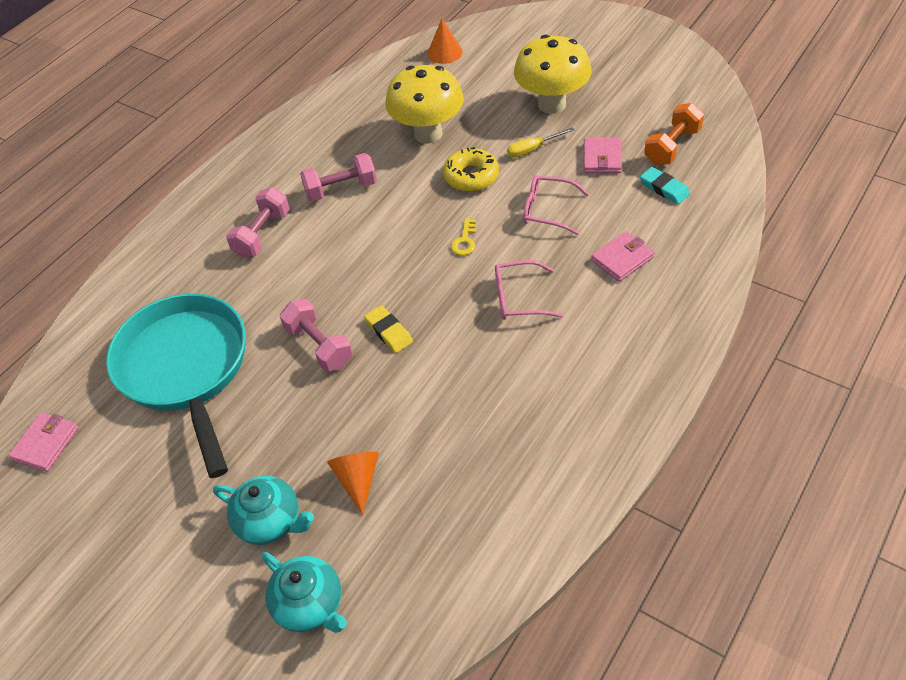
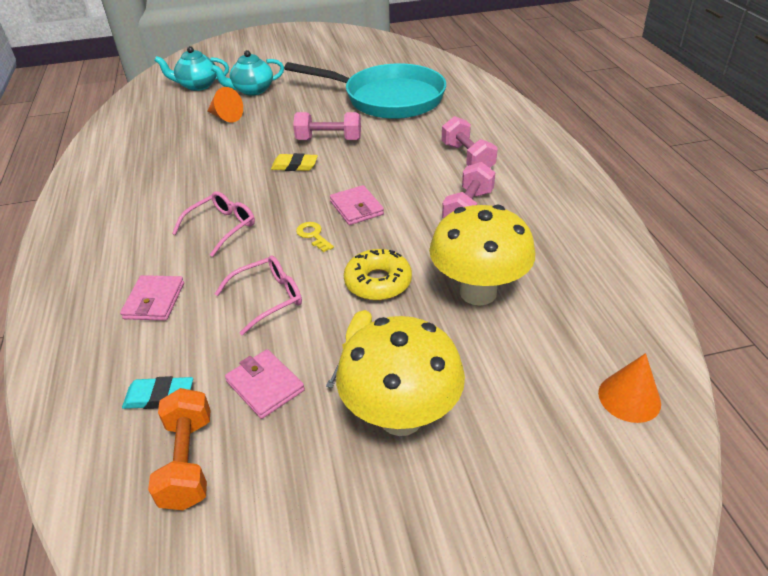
camera: 130 degrees right, 10 degrees down
pink wallet [8,412,78,472] -> pink wallet moved to [330,185,384,225]

